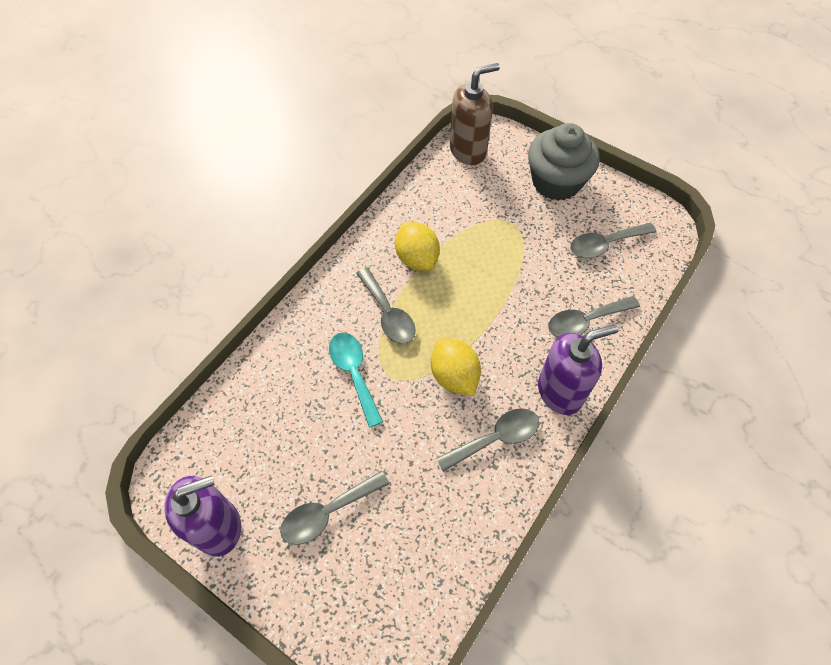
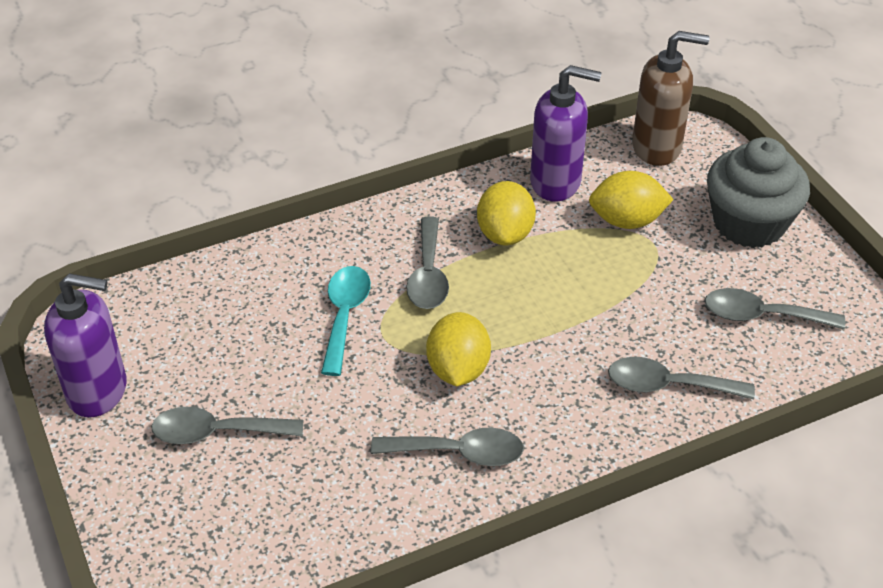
camera: 30 degrees right, 15 degrees down
purple soap dispenser [538,324,618,415] -> purple soap dispenser moved to [530,65,601,201]
none -> yellow lemon [589,171,674,229]

